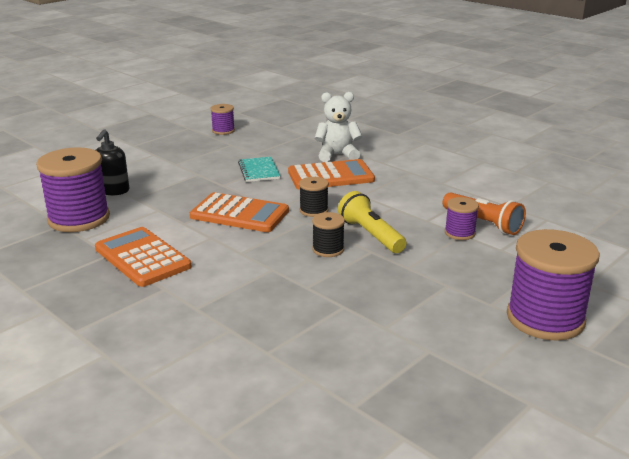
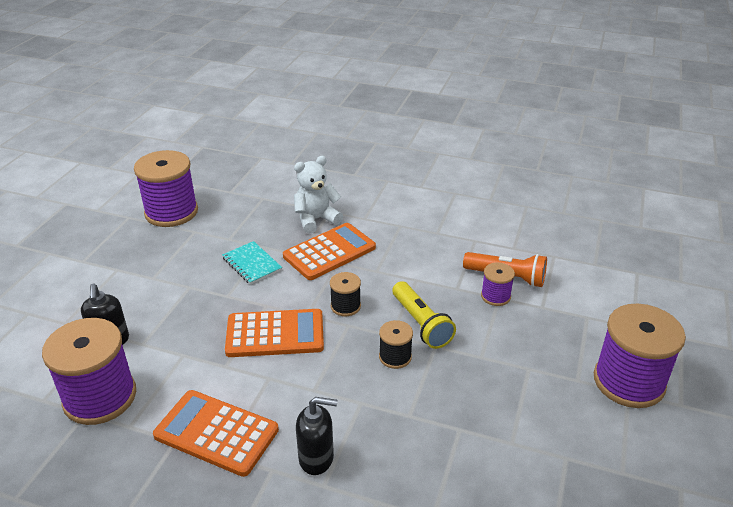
camera: 25 degrees left, 10 degrees up
purple spool [210,104,235,135] -> purple spool [134,150,198,227], size x2.04
yellow flashlight [338,191,407,253] -> yellow flashlight turned 150 degrees counterclockwise [392,281,456,349]
none -> black soap dispenser [296,397,338,475]

